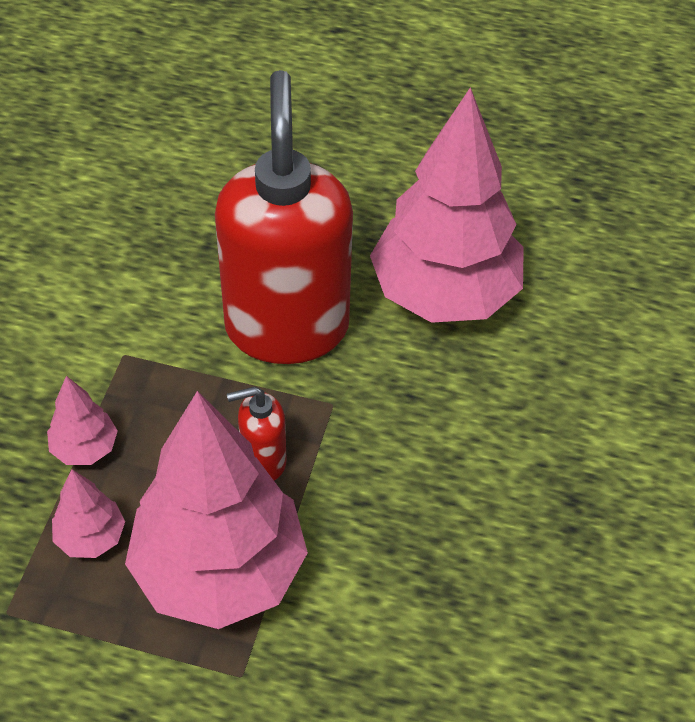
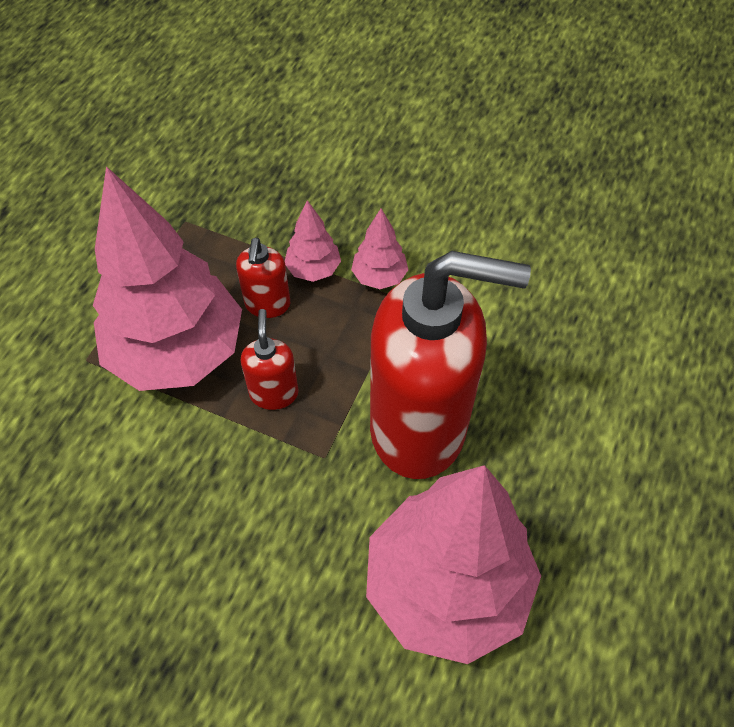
camera: 100 degrees right, 5 degrees up
pink tree [52,469,125,558] -> pink tree moved to [351,208,409,289]
none -> red soap dispenser [236,237,290,318]

